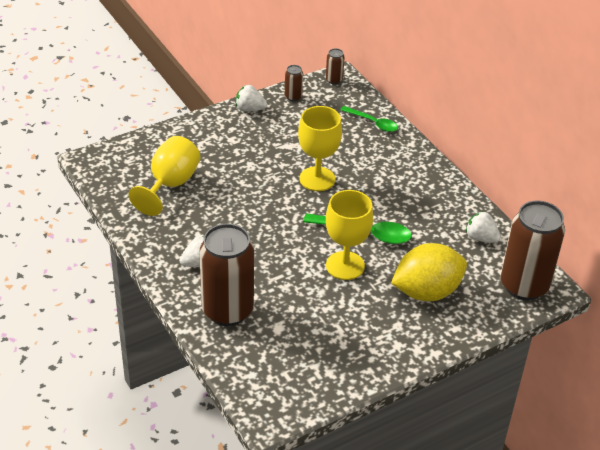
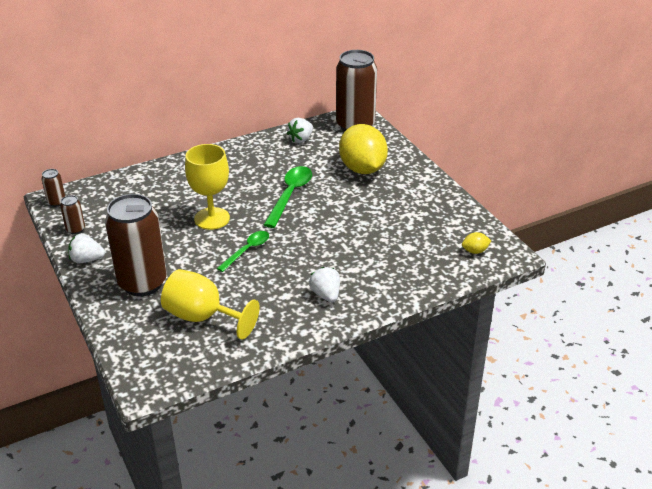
camera: 85 degrees left, 5 degrees down
brown can [200,223,254,326] -> brown can moved to [105,194,167,296]
white strawberry [236,85,267,112] -> white strawberry turned 75 degrees clockwise [68,233,105,263]
yellow goblet [326,190,373,280] -> none
green spoon [340,106,398,132] -> green spoon moved to [217,231,269,272]
none -> yellow lemon [462,232,491,254]

